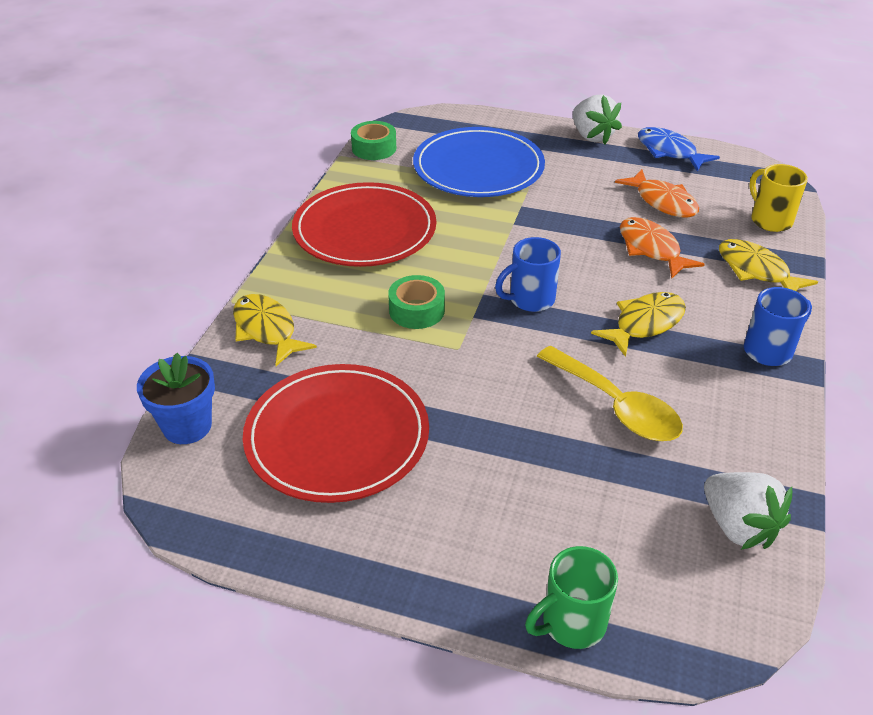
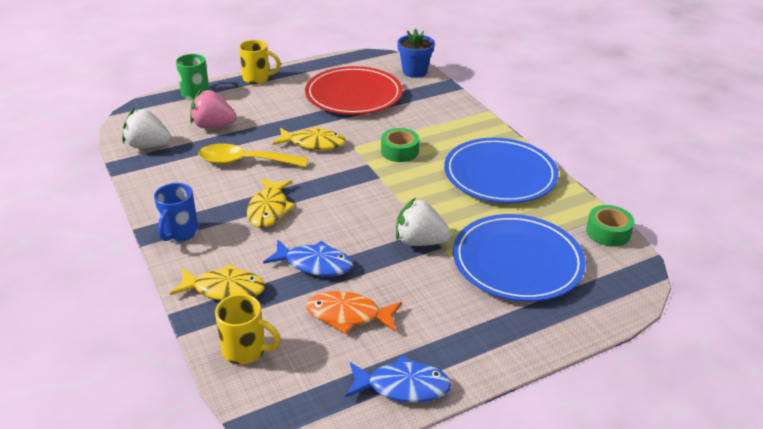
camera: 135 degrees right, 5 degrees down
yellow fish [233,294,317,366] -> yellow fish moved to [272,126,346,150]
red plate [292,182,436,267] -> blue plate [444,138,559,203]
blue mug [495,237,561,312] -> none
white strawberry [573,94,622,144] -> white strawberry moved to [396,198,451,246]
orange fish [620,217,705,279] -> blue fish [263,239,353,276]
none -> pink strawberry [190,90,237,128]
none -> yellow mug [239,40,281,84]

